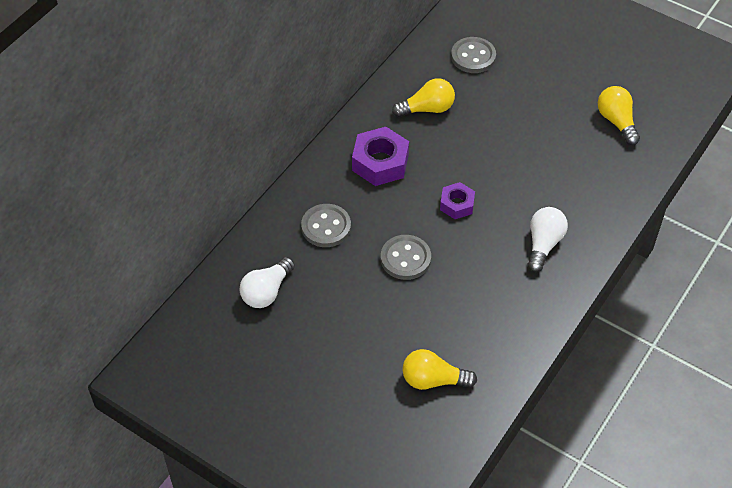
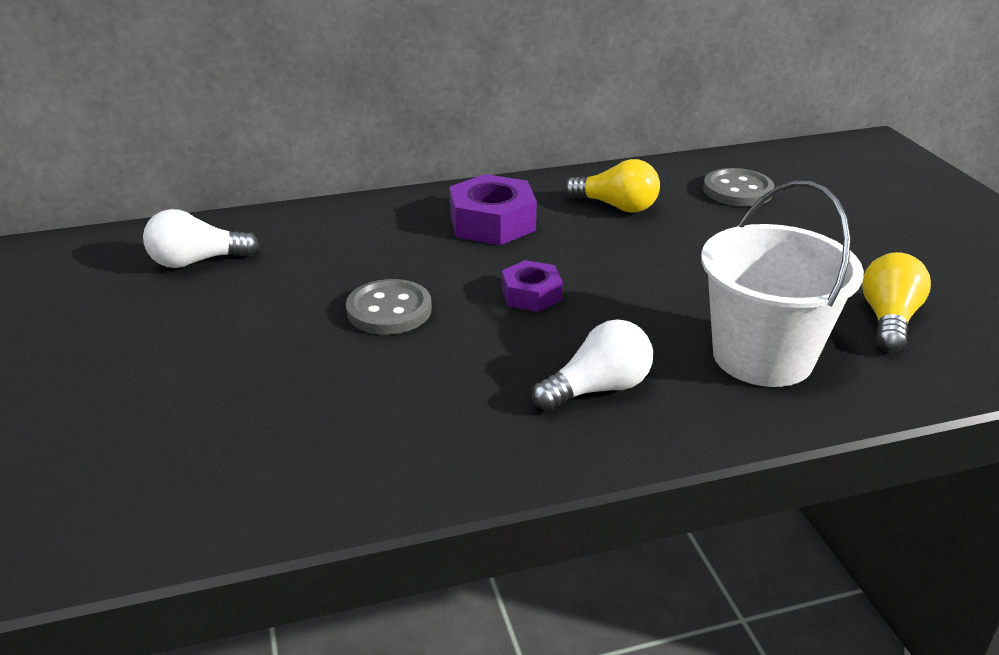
camera: 40 degrees right, 20 degrees down
grey button [301,204,351,247] -> none
yellow light bulb [402,349,477,390] -> none
none -> white bucket [701,181,864,387]

